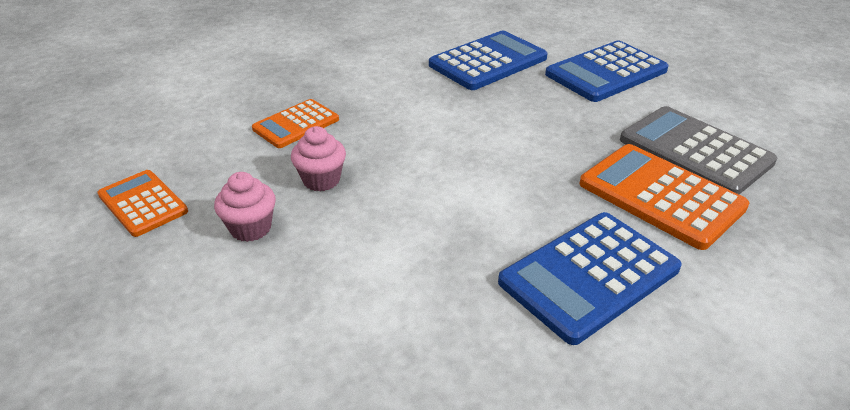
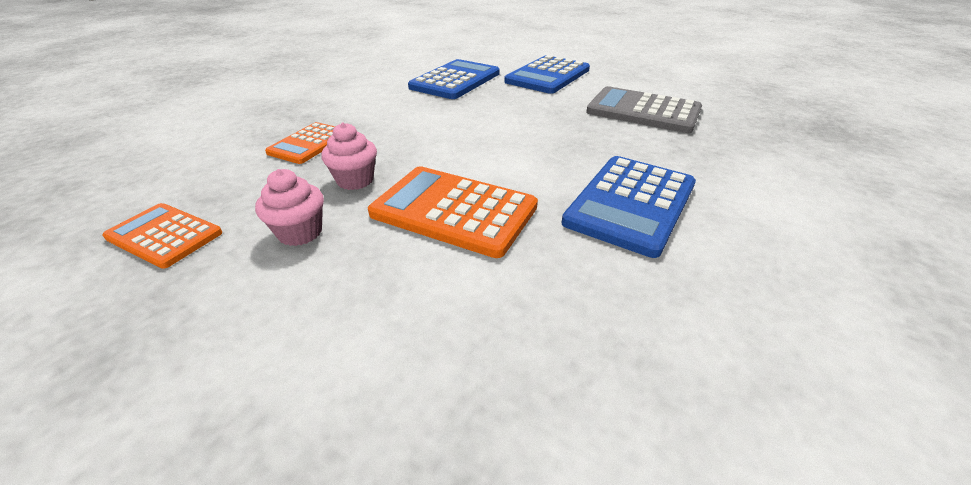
camera: 20 degrees left, 0 degrees up
orange calculator [580,144,749,250] -> orange calculator moved to [368,166,538,258]

